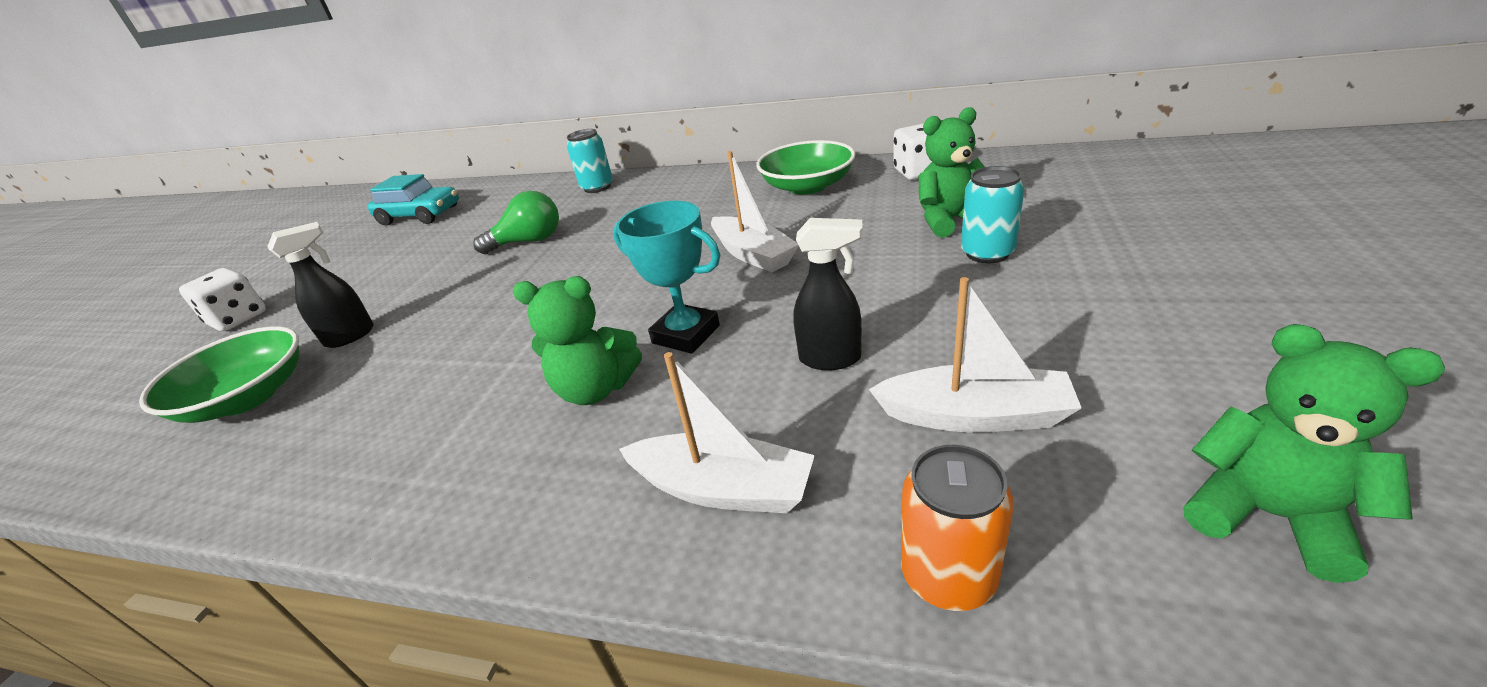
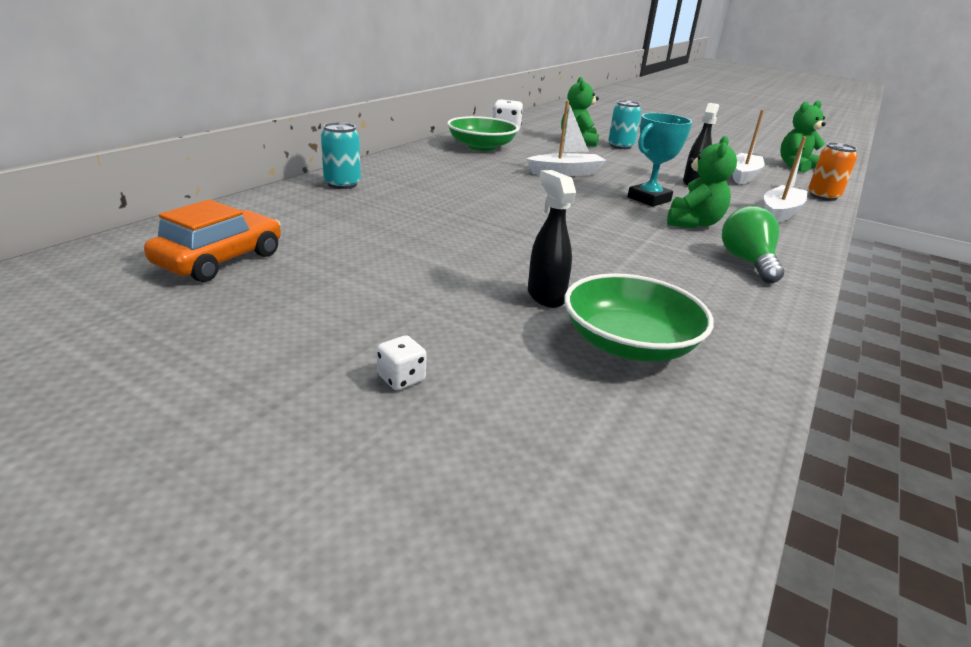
camera: 80 degrees left, 5 degrees down
white dice [179,268,266,331] -> white dice [377,335,427,390], size x0.55
turquoise car [367,174,459,226] -> orange car [144,199,281,282]
green light bulb [473,191,559,254] -> green light bulb moved to [722,206,784,284]

